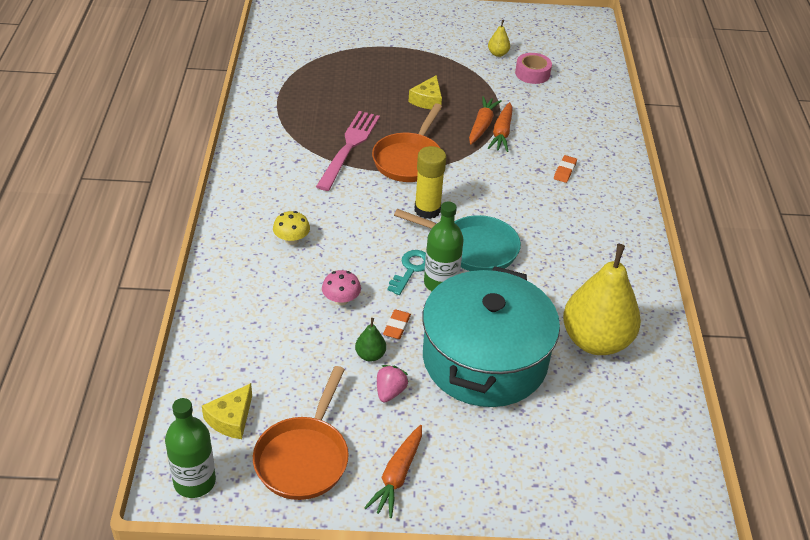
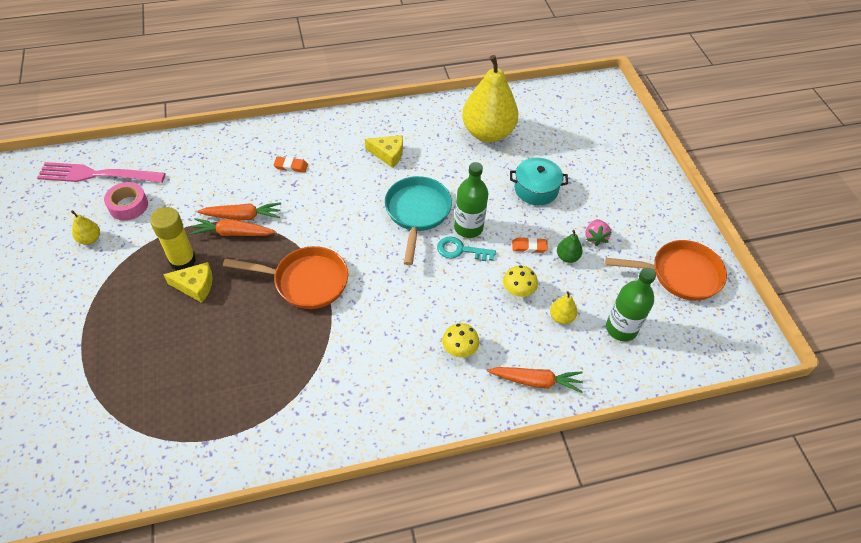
camera: 105 degrees left, 10 degrees up
green bottle [165,398,216,498] -> green bottle moved to [606,267,656,341]
yellow cheese [202,383,252,439] -> yellow cheese moved to [365,135,403,168]
pink fork [316,111,380,191] -> pink fork moved to [37,162,165,183]
pink mushroom [322,270,361,306] -> yellow mushroom [503,265,538,297]
orange carrot [364,425,422,518] -> orange carrot moved to [487,367,583,393]
pink strawberry [377,365,409,402] -> pink strawberry turned 90 degrees counterclockwise [586,219,611,246]
yellow glue stick [415,146,446,219] -> yellow glue stick moved to [150,207,196,271]
turquoise pot [422,266,560,407] -> turquoise pot [510,158,568,205], size x0.46
none -> yellow pear [550,291,577,324]

